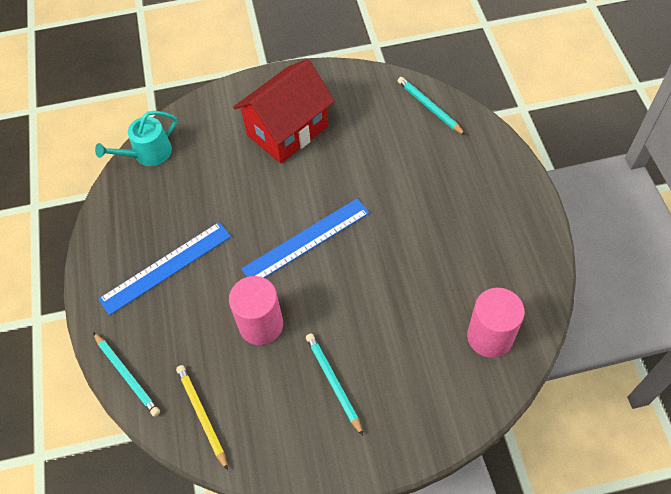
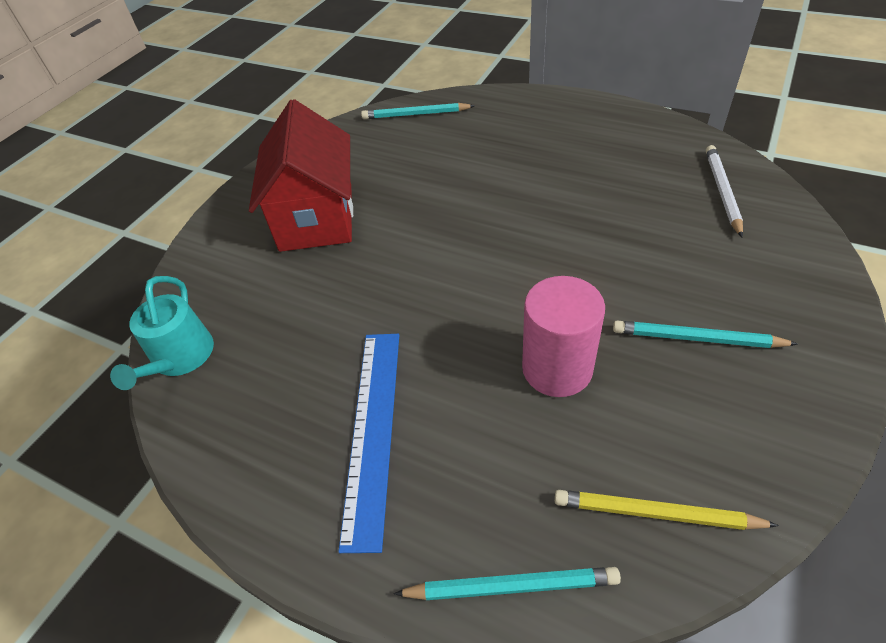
camera: 50 degrees left, 10 degrees down
blue ruler [241,199,369,278] -> none
pink cylinder [467,288,525,358] -> white pencil [706,145,743,237]

